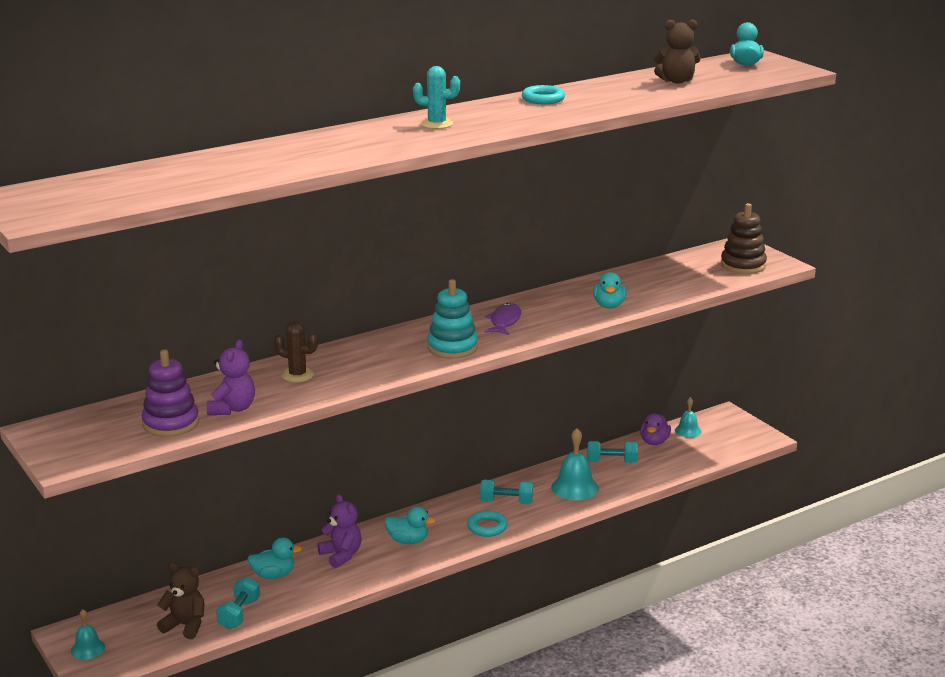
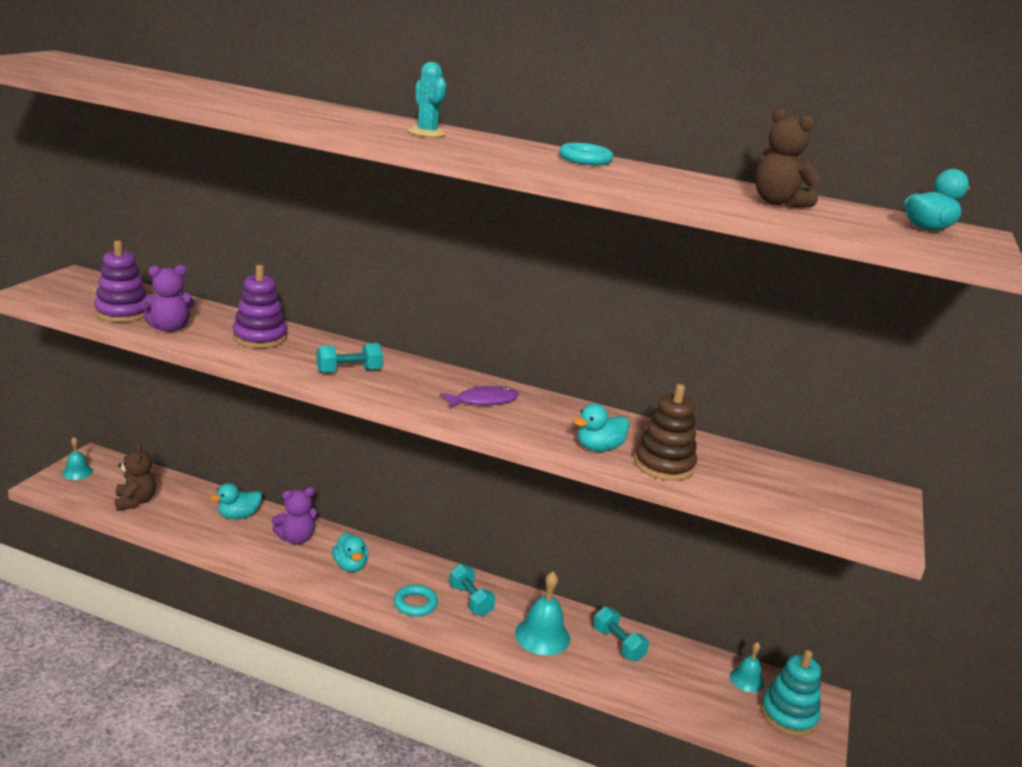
camera: 50 degrees right, 0 degrees up
turquoise dumbbell [216,577,260,630] -> turquoise dumbbell moved to [316,343,383,373]
turquoise duck [247,537,302,579] -> turquoise duck turned 105 degrees clockwise [210,483,262,519]
brown cactus [274,322,318,382] -> purple stacking toy [233,265,287,348]
purple teddy bear [317,494,362,568] -> purple teddy bear turned 45 degrees clockwise [271,487,318,544]
turquoise stacking toy [427,279,478,359] -> turquoise stacking toy moved to [761,650,821,736]
purple duck [640,414,671,445] -> none
brown stacking toy [721,203,767,274] -> brown stacking toy moved to [634,384,697,481]

